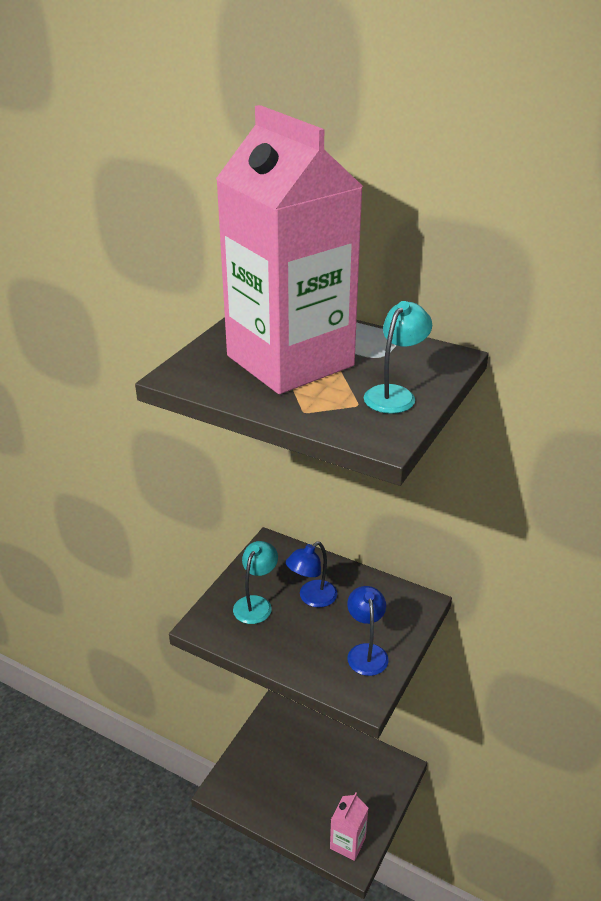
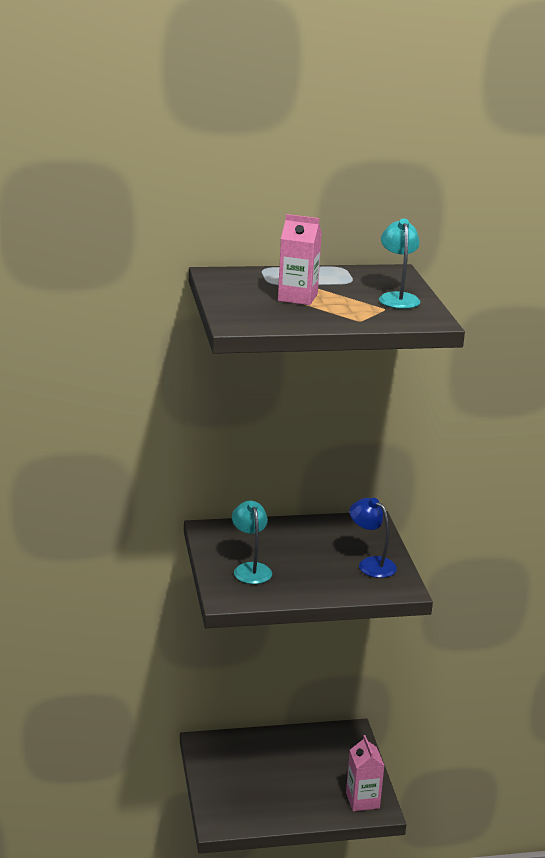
camera: 40 degrees left, 10 degrees down
pink carton [216,105,363,394] -> pink carton [278,214,322,305], size x0.41
blue lamp [286,542,338,608] -> none

